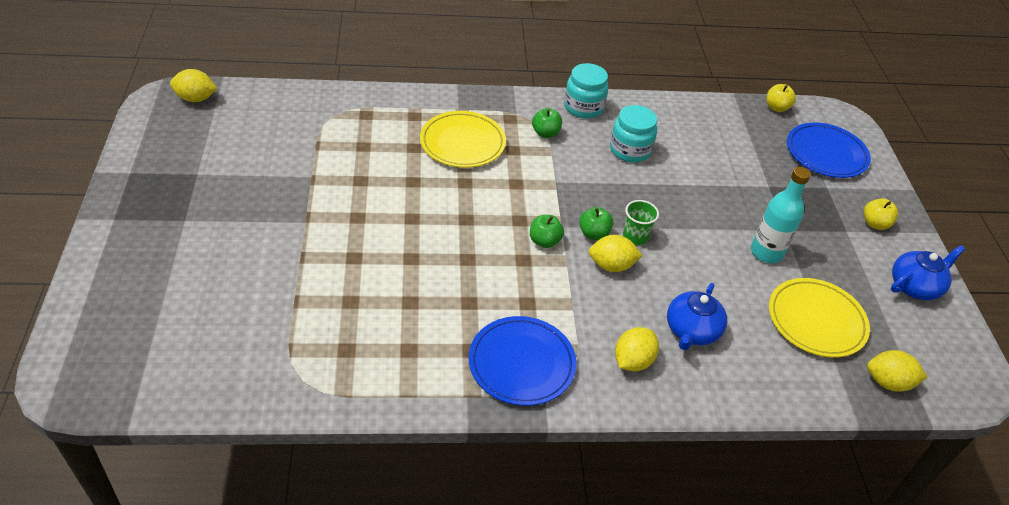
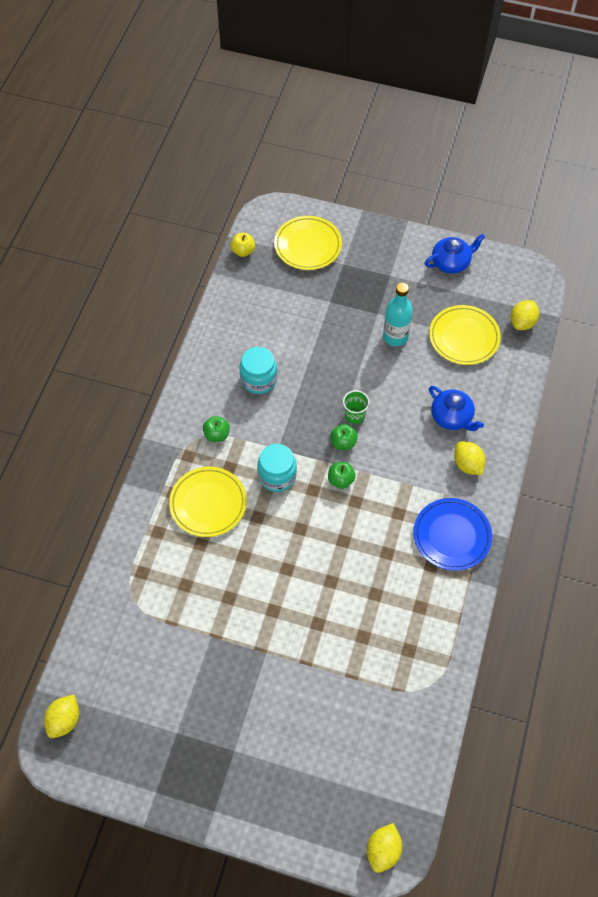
camera: 65 degrees left, 15 degrees up
turquoise jar [564,63,609,118] -> turquoise jar moved to [257,444,297,492]
yellow lemon [589,235,643,272] -> yellow lemon moved to [367,823,402,873]
blue plate [787,123,871,178] -> yellow plate [274,216,342,270]
yellow apple [864,198,898,230] -> none
blue teapot [891,245,965,300] -> blue teapot turned 75 degrees clockwise [424,234,485,274]

